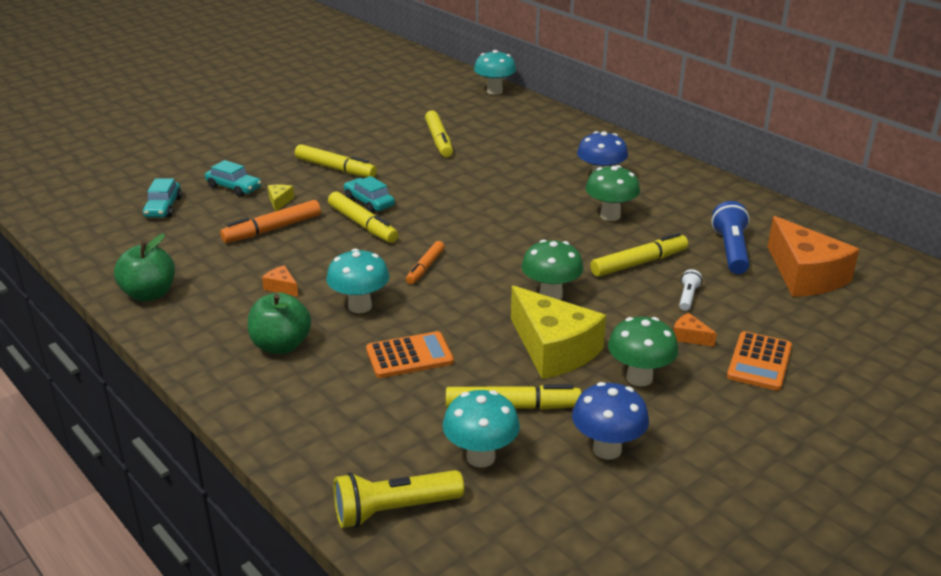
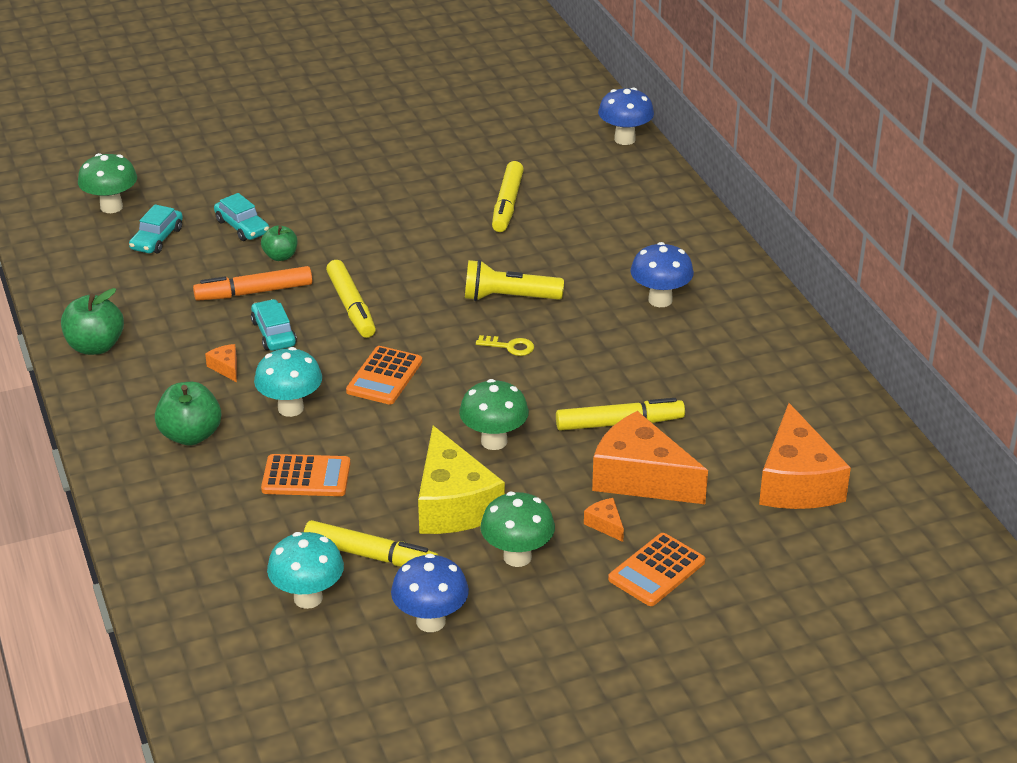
camera: 20 degrees right, 5 degrees up
yellow cheese [268,184,294,211] -> green apple [261,225,297,261]
yellow marker [295,144,377,177] -> none
yellow flashlight [334,470,464,528] -> yellow flashlight moved to [465,260,564,301]
turquoise car [344,176,395,213] -> turquoise car moved to [251,299,297,351]
orange marker [406,241,445,284] -> orange calculator [346,346,422,405]
turquoise mushroom [474,50,516,95] -> blue mushroom [598,88,654,145]
green mushroom [586,165,640,221] -> green mushroom moved to [78,153,137,213]
white flashlight [679,269,702,311] -> orange cheese [592,411,708,504]
blue flashlight [711,201,750,274] -> none
none -> yellow key [476,335,534,356]

